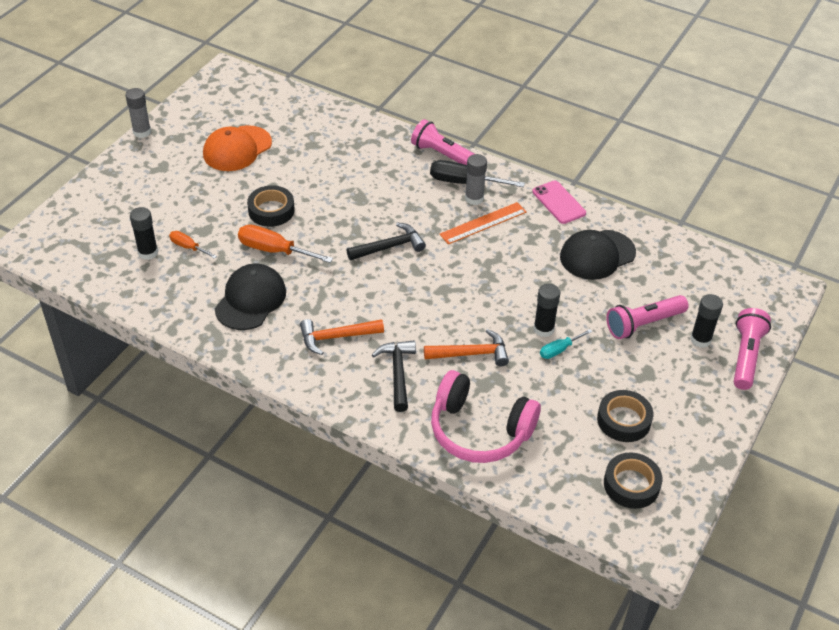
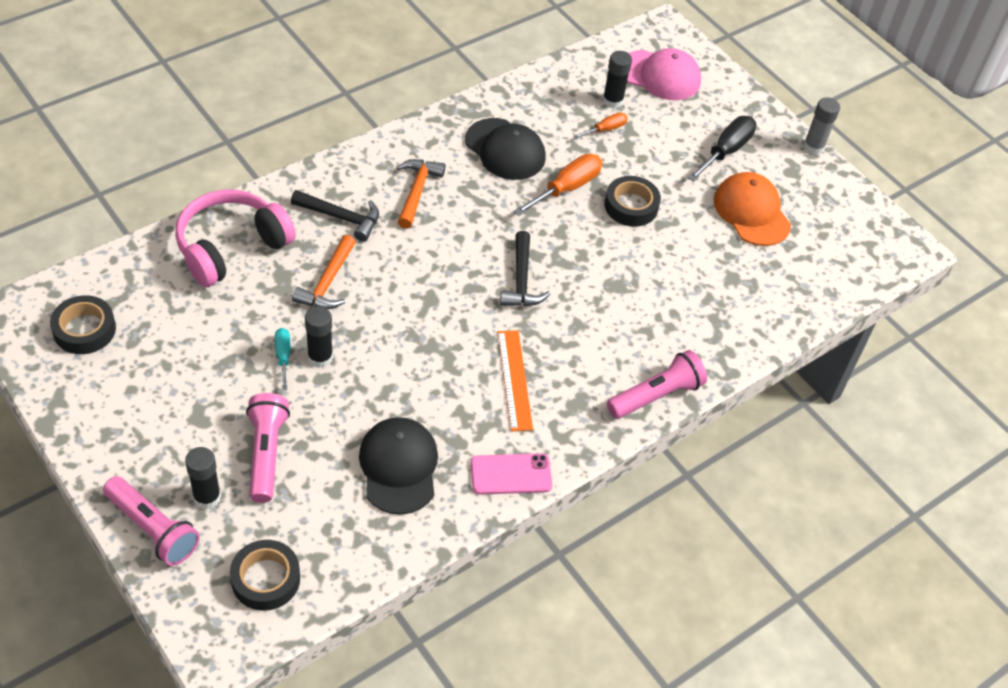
camera: 110 degrees right, 5 degrees up
black screwdriver [430,160,525,187] -> black screwdriver moved to [688,116,756,182]
grey glue stick [465,154,487,205] -> none
black tape [597,390,653,442] -> black tape moved to [230,540,300,611]
none -> pink cap [627,48,701,100]

